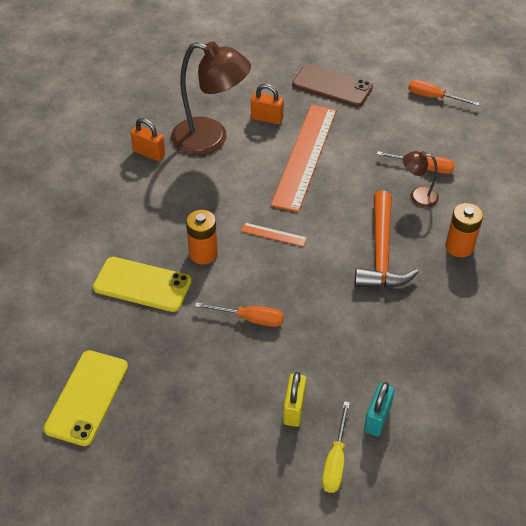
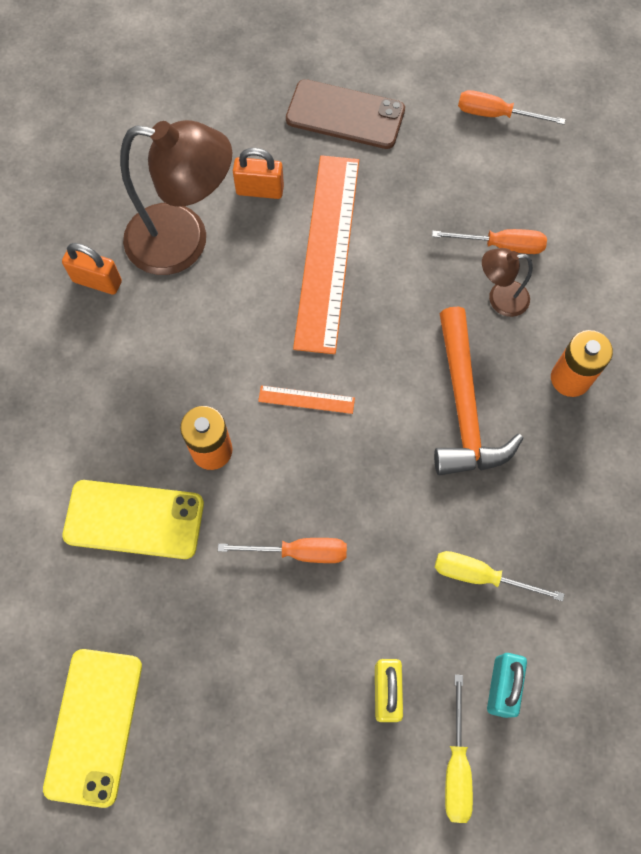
camera: 10 degrees left, 20 degrees up
none -> yellow screwdriver [435,551,565,601]

